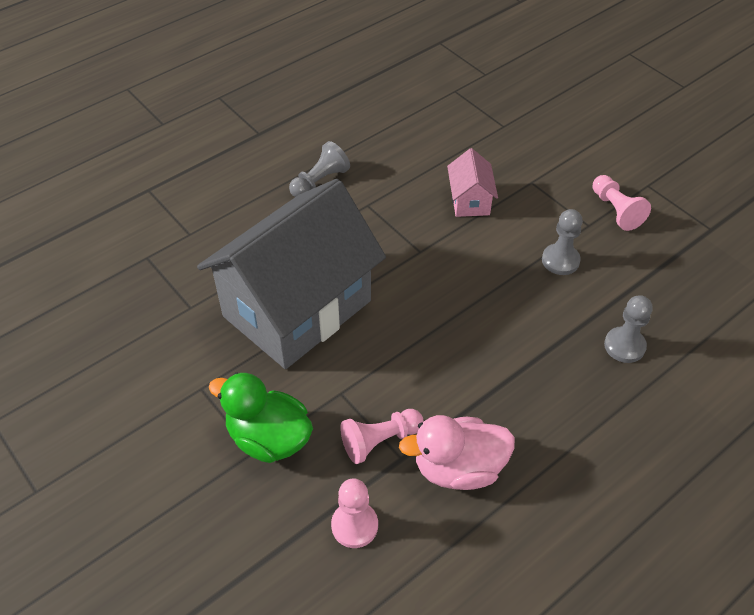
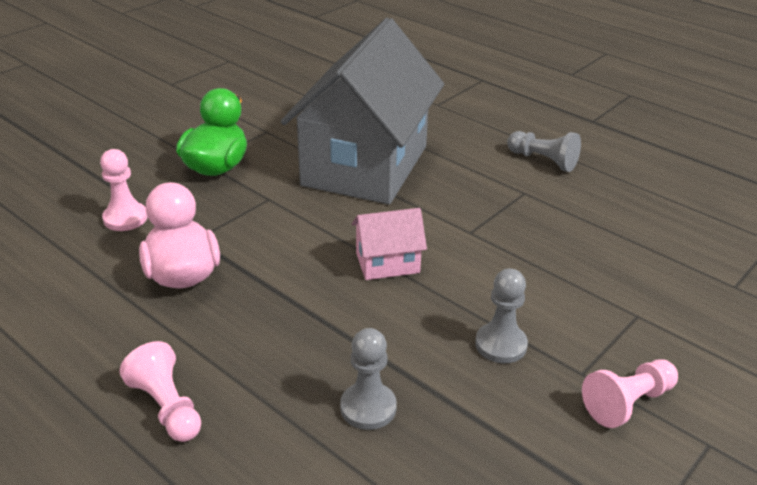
camera: 80 degrees right, 15 degrees down
grey house [197,179,386,369] -> grey house turned 75 degrees clockwise [281,18,444,204]
pink pawn [340,409,424,464] -> pink pawn moved to [119,341,201,442]
pink house [447,148,498,217] -> pink house moved to [352,208,427,280]

